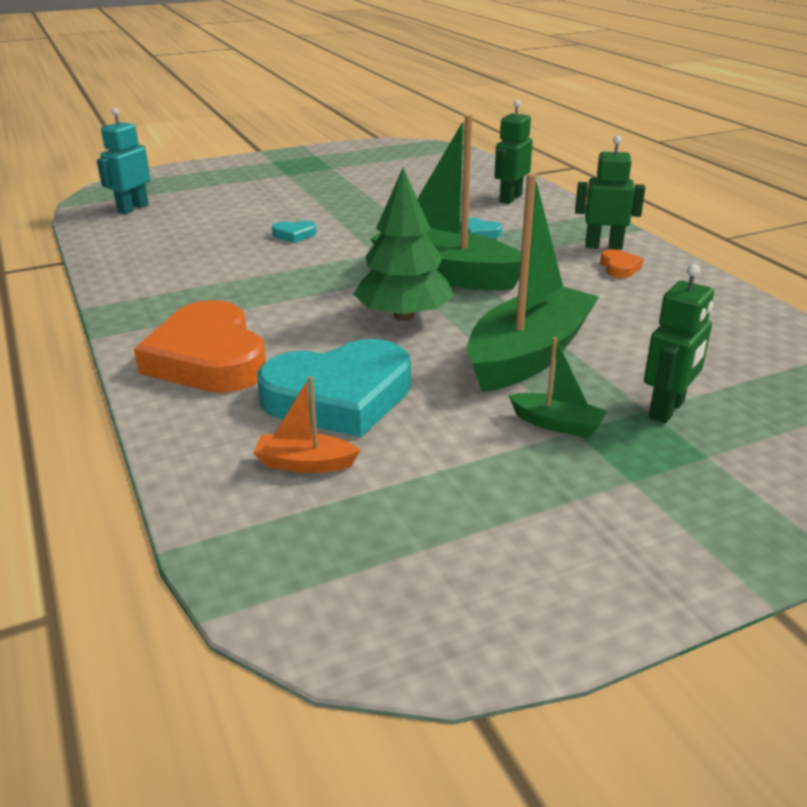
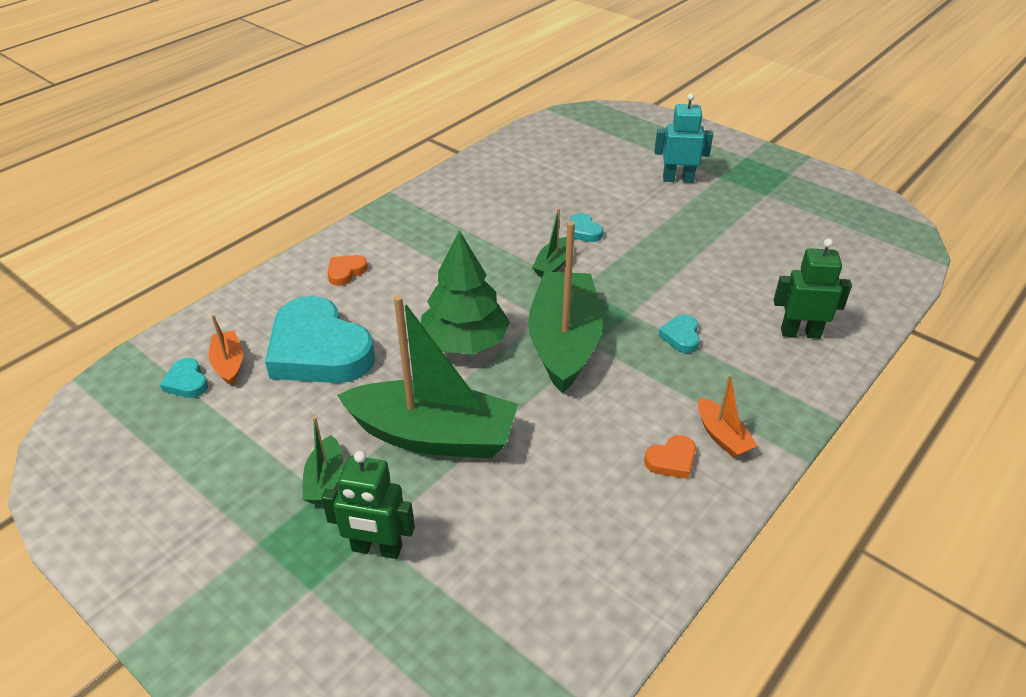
camera: 65 degrees right, 10 degrees up
turquoise robot [97,108,150,214] -> turquoise robot moved to [655,93,713,183]
orange heart [134,300,266,393] -> orange heart [327,255,368,286], size x0.41
green robot [575,135,645,250] -> orange boat [698,374,758,458]
none -> turquoise heart [160,358,208,398]
none -> green boat [532,208,567,277]

